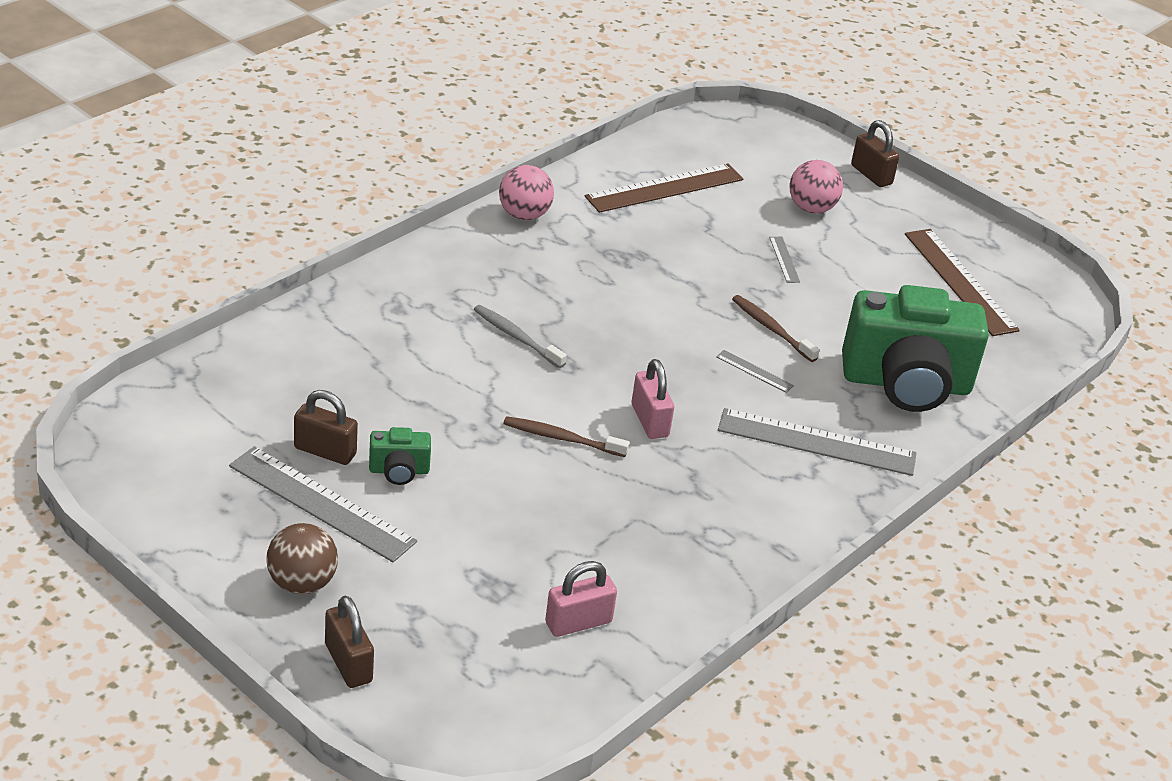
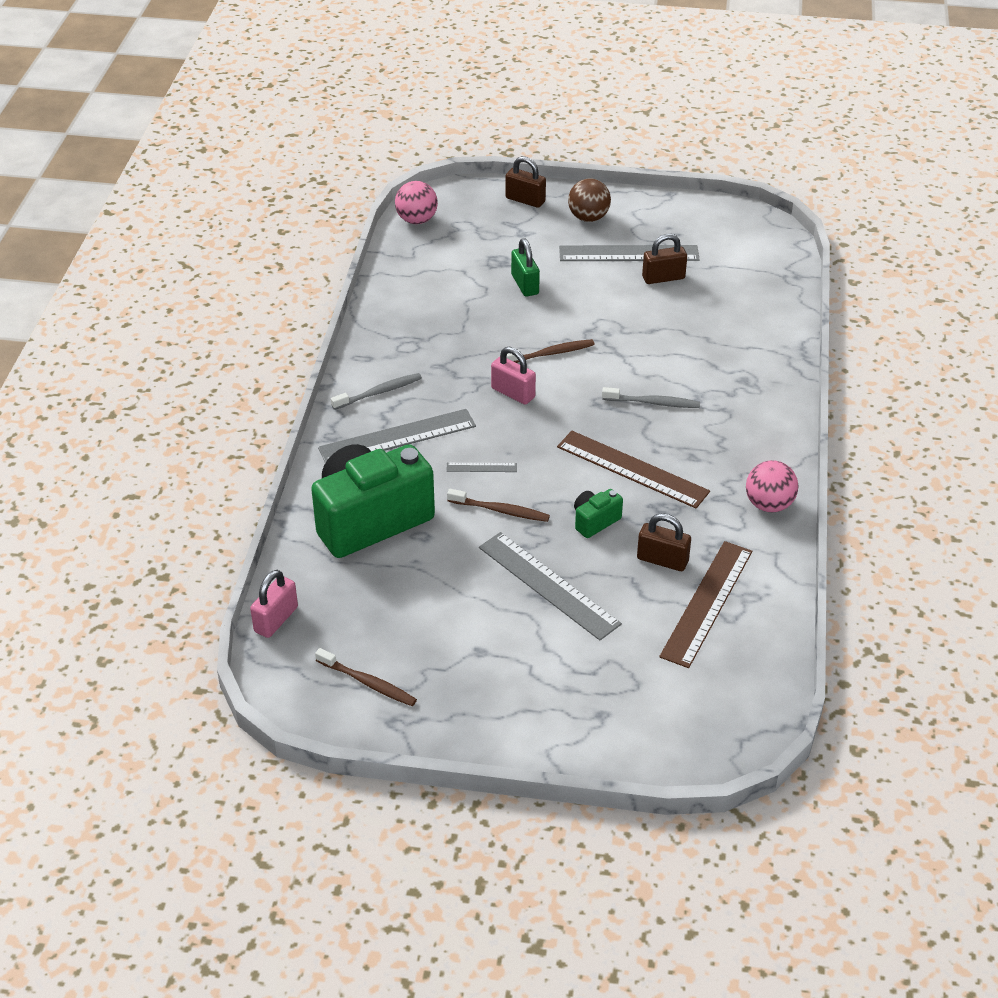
camera: 150 degrees right, 5 degrees up
green camera [369,427,431,485] -> green camera moved to [574,489,623,538]
pink padlock [545,561,617,637] -> pink padlock moved to [250,570,298,638]
grey ruler [769,237,800,283] -> grey ruler [479,532,622,640], size x2.28
pink ball [790,160,843,213] -> pink ball moved to [395,181,438,224]
brown padlock [851,120,899,187] -> brown padlock moved to [637,513,691,571]
brown ruler [905,229,1020,336] -> brown ruler moved to [557,431,710,508]
none -> brown toothbrush [315,648,417,706]
none -> grey toothbrush [331,373,422,410]
none -> green padlock [511,238,540,297]

